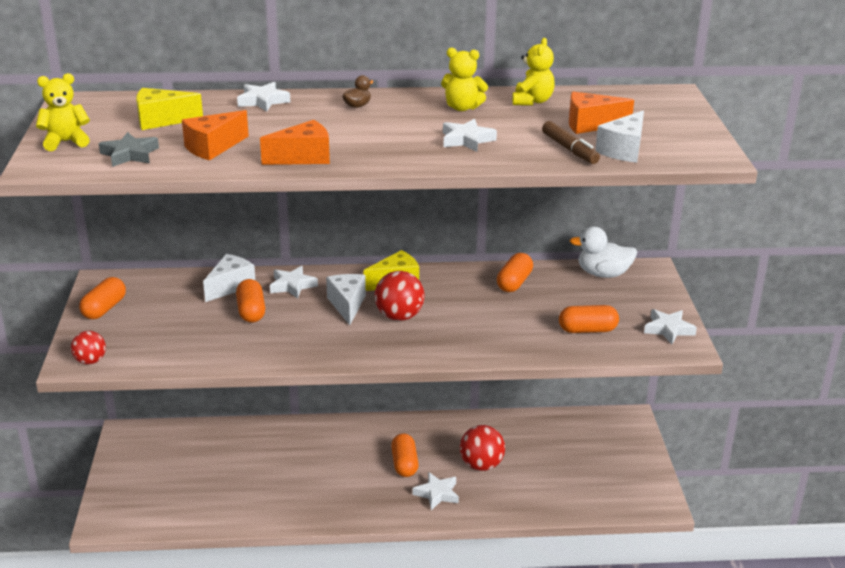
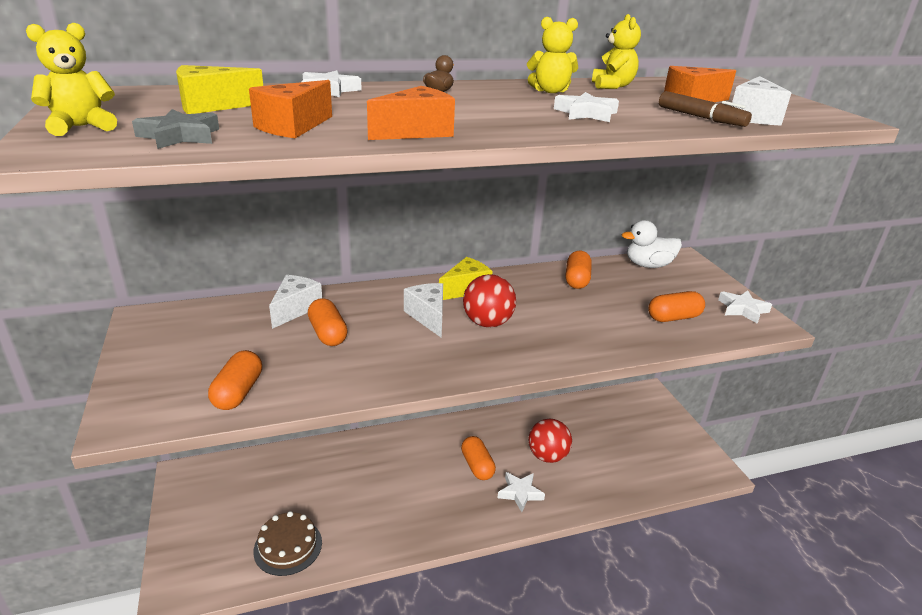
camera: 15 degrees left, 0 degrees up
red ball [71,331,106,365] -> none
orange capsule [79,277,126,319] -> orange capsule moved to [208,350,262,410]
white star [270,266,318,299] -> none
none -> brown cake [253,511,322,576]

